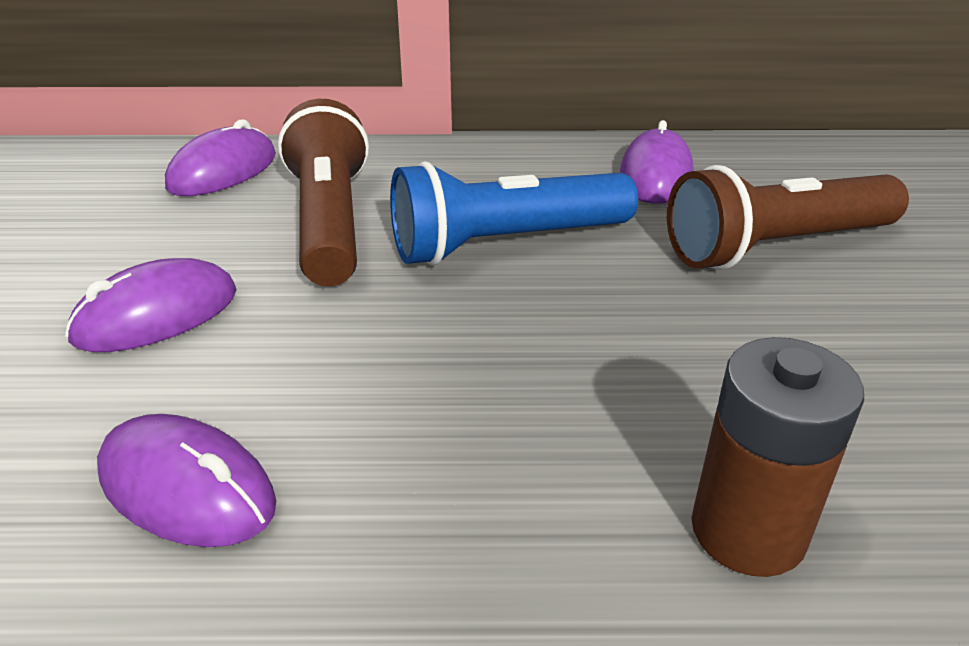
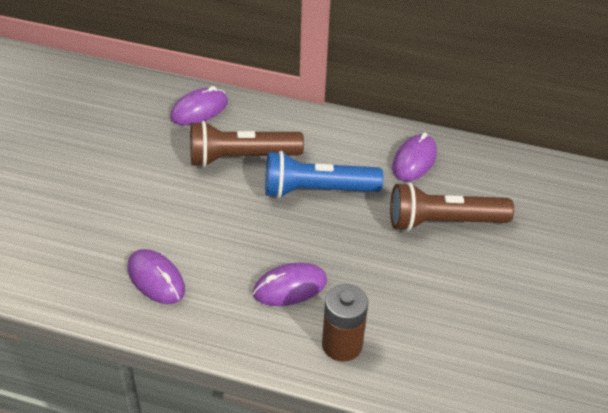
camera: 15 degrees right, 10 degrees up
purple mouse [65,258,237,352] -> purple mouse moved to [253,263,327,306]
brown flashlight [278,99,369,286] -> brown flashlight turned 105 degrees counterclockwise [190,121,304,167]

